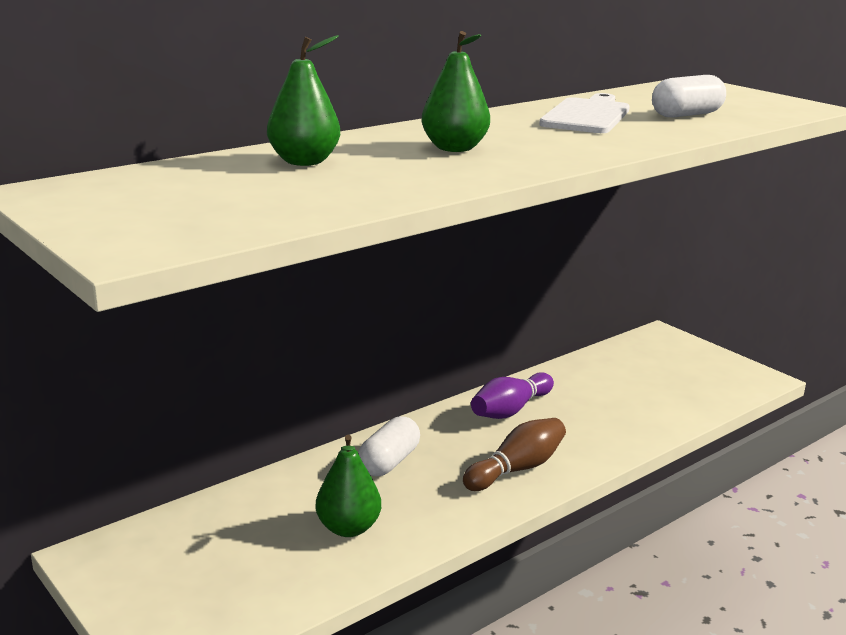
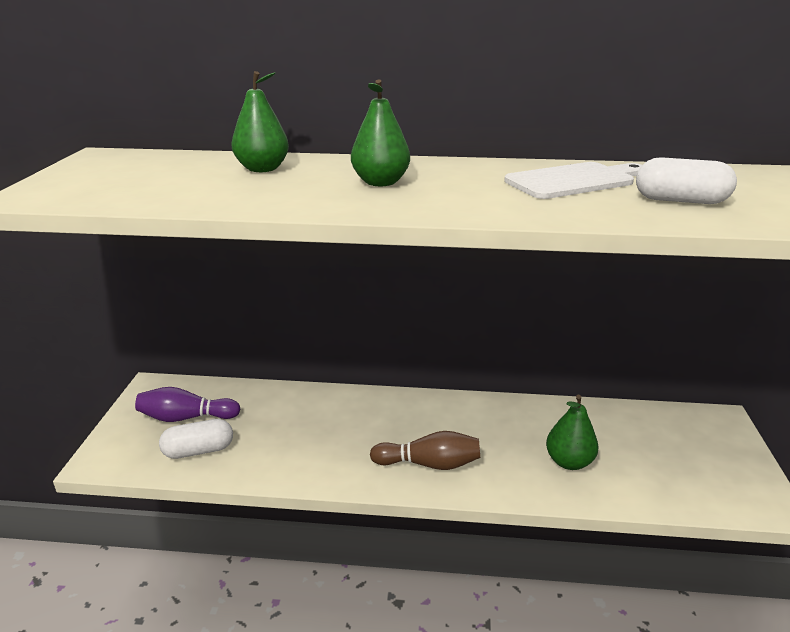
camera: 45 degrees right, 5 degrees up
green pear [316,435,381,537] -> green pear moved to [546,395,598,470]
white capsule [358,416,420,476] -> white capsule moved to [159,419,233,459]
purple bowling pin [471,372,554,419] -> purple bowling pin moved to [135,387,240,422]

